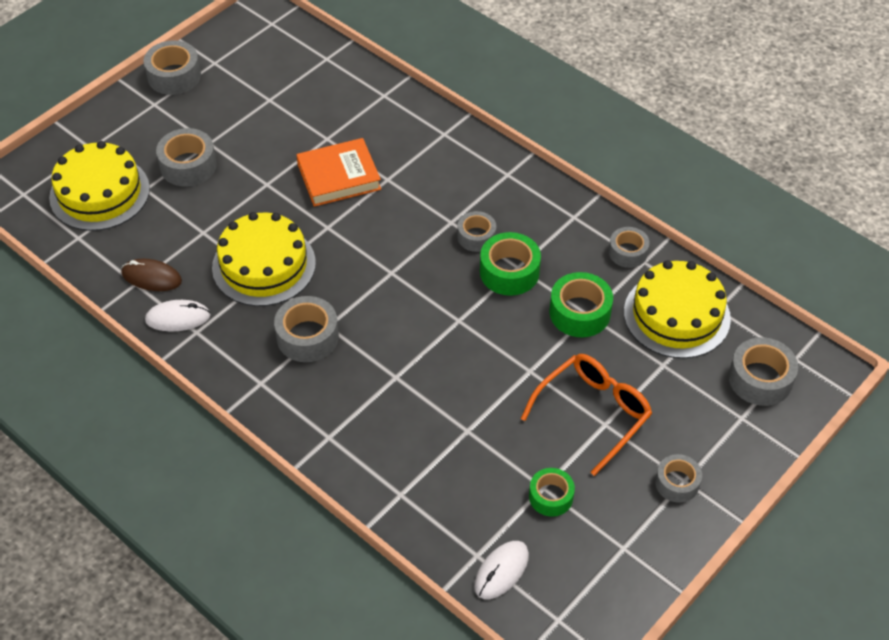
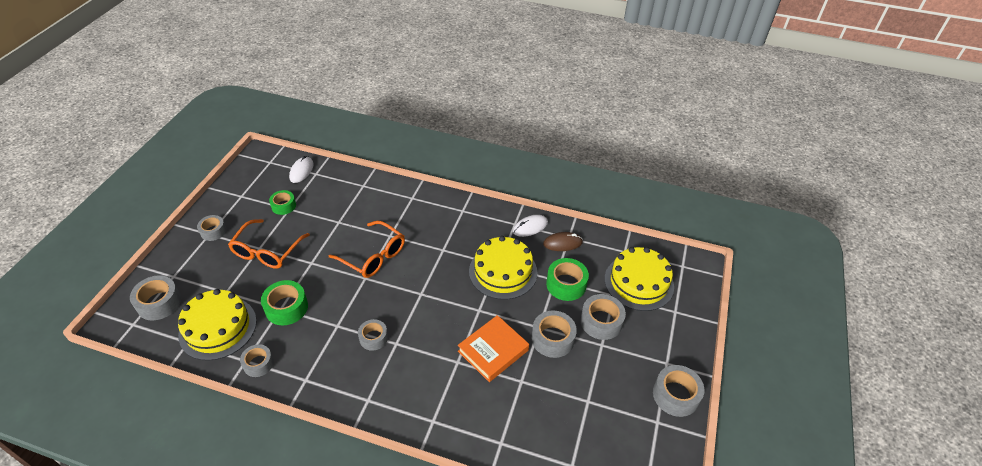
camera: 155 degrees right, 5 degrees down
grey tape [274,296,339,362] -> grey tape moved to [532,310,577,358]
green tape [480,232,541,296] -> green tape moved to [546,258,589,301]
none -> orange glasses [329,221,405,278]

